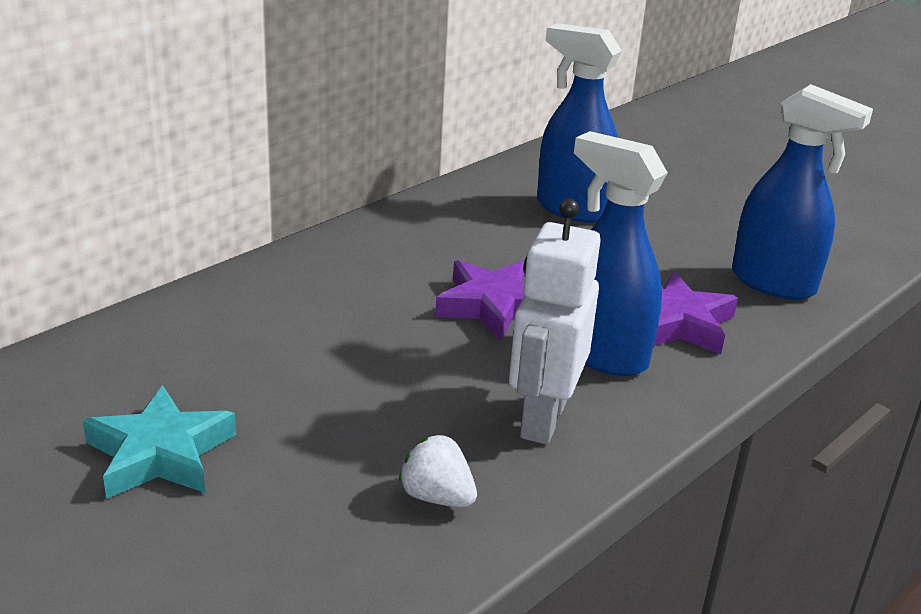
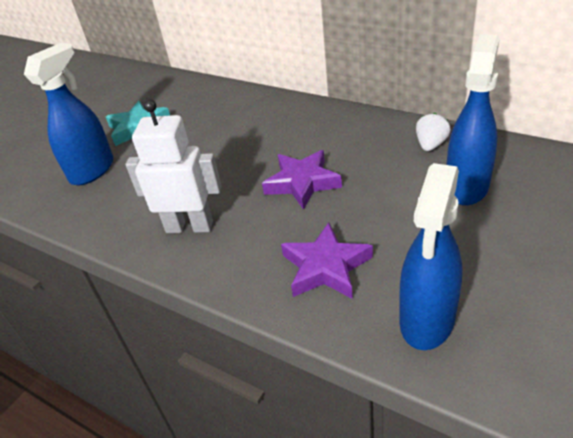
camera: 85 degrees right, 10 degrees up
white strawberry [399,435,477,507] -> white strawberry moved to [416,113,451,151]
blue spray bottle [574,131,668,376] -> blue spray bottle moved to [24,42,113,186]

